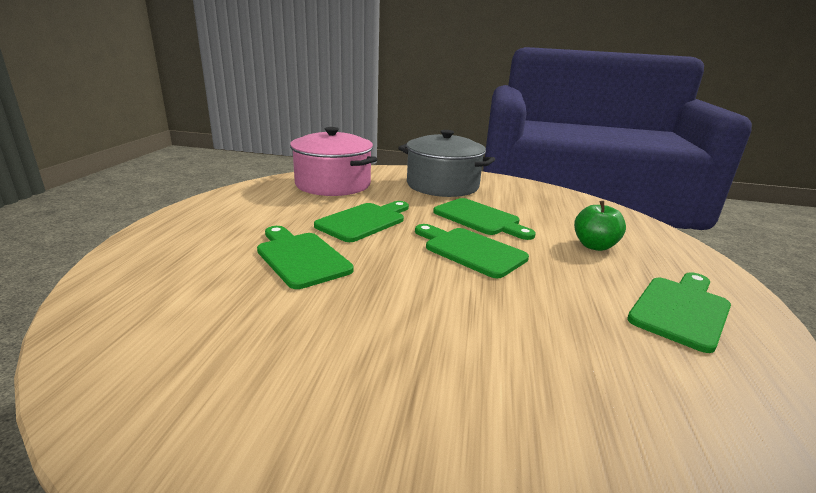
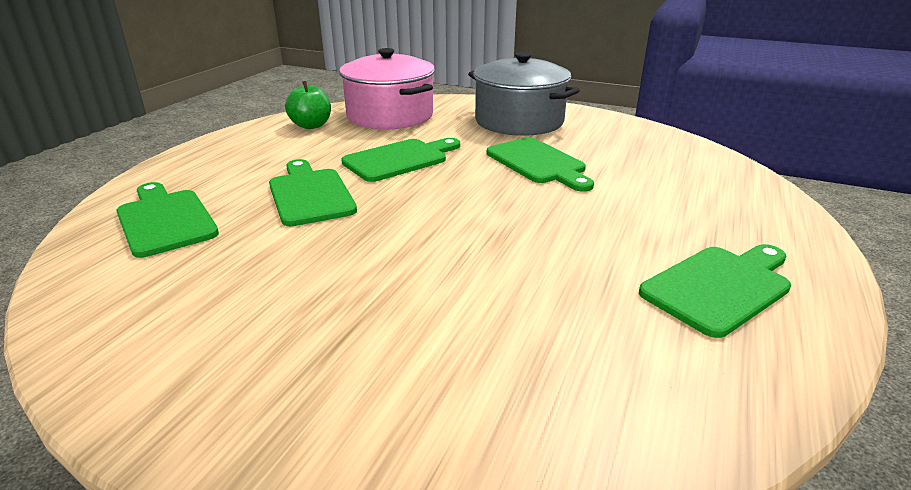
camera: 15 degrees right, 5 degrees up
green cutting board [415,224,529,278] -> green cutting board moved to [116,182,219,258]
green apple [574,201,626,251] -> green apple moved to [285,81,331,129]

